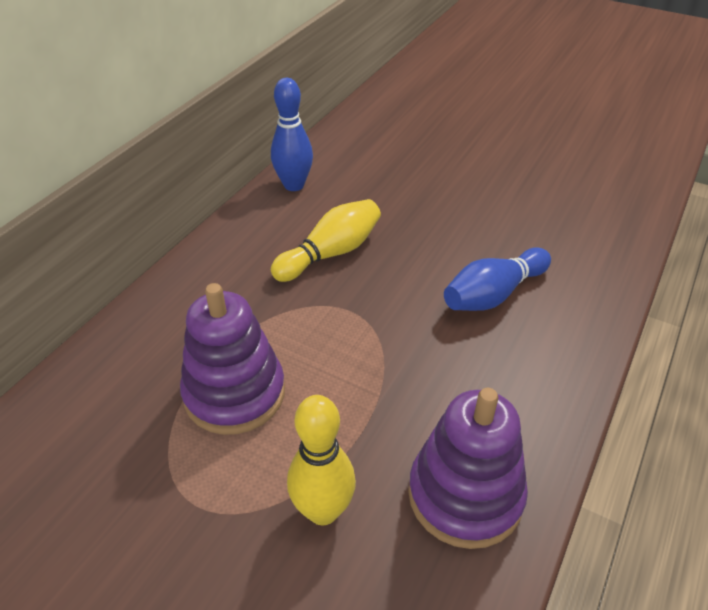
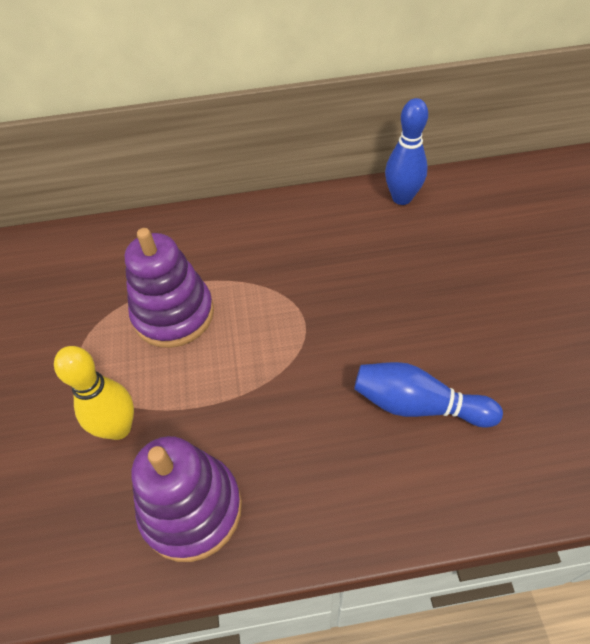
camera: 55 degrees right, 10 degrees up
yellow bowling pin [271,199,381,282] -> none

